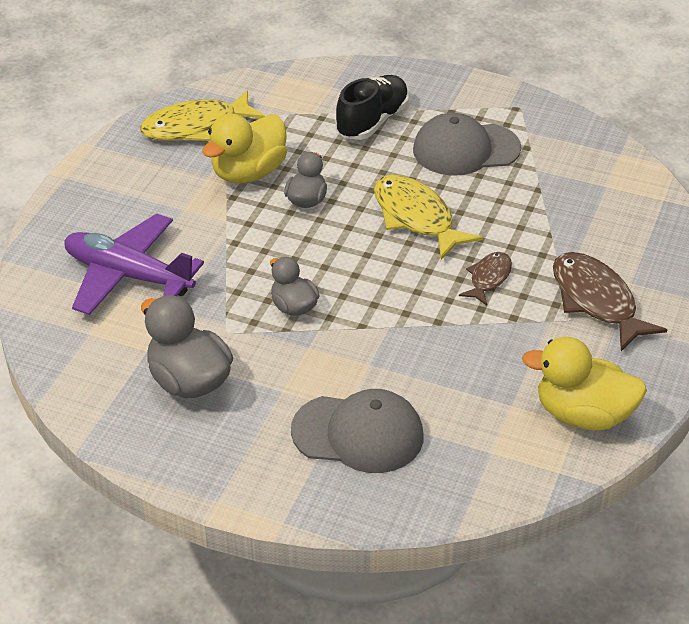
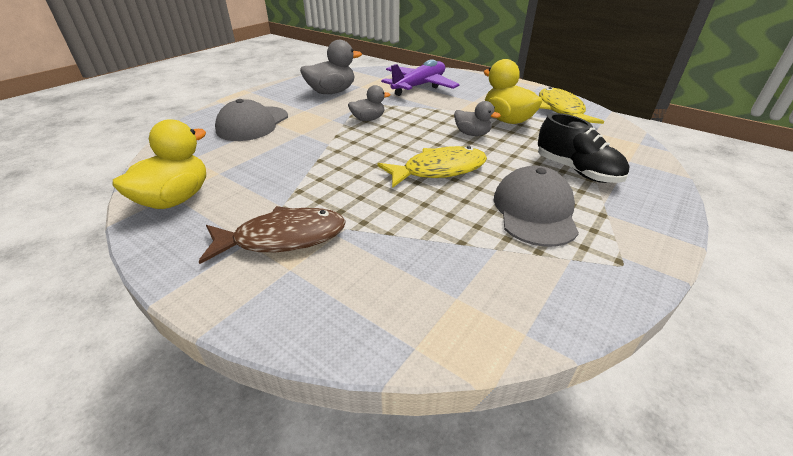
camera: 105 degrees right, 5 degrees down
brown fish [459,252,512,306] -> none

